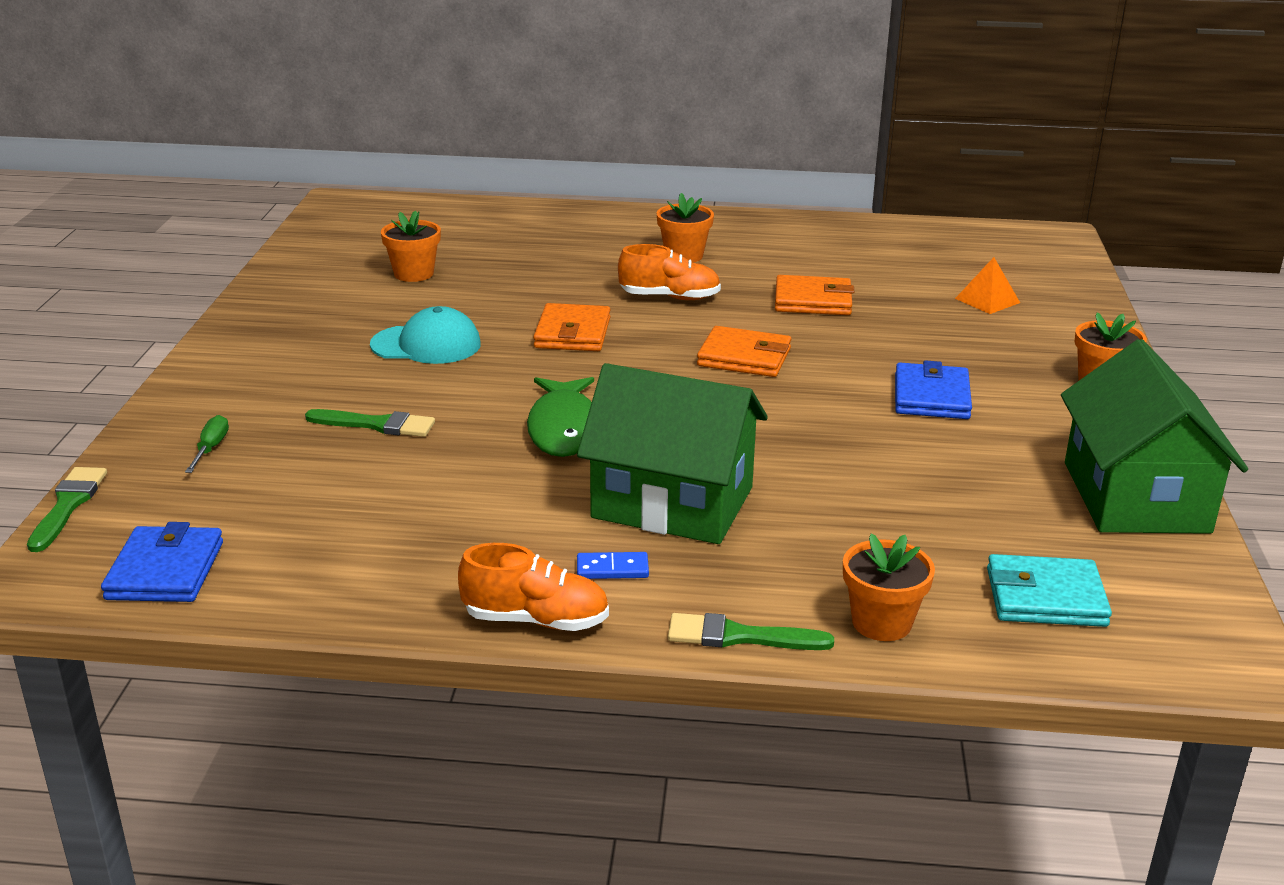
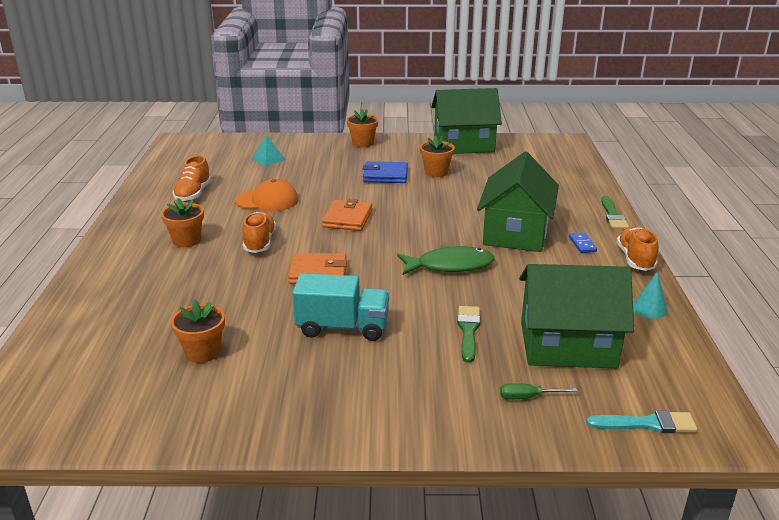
camera: 95 degrees left, 0 degrees up
green brush [27,467,107,552] -> none
blue wallet [101,522,223,602] -> none
turquoise cap [370,306,481,364] -> turquoise truck [292,273,389,341]
orange wallet [775,275,854,315] -> orange cap [235,179,298,211]
orange flower pot [843,534,935,641] -> orange flower pot moved to [420,135,455,177]
orange pyramid [955,257,1020,314] -> turquoise pyramid [251,135,286,167]
turquoise wallet [987,554,1112,627] -> none
none -> orange shoe [172,155,211,202]
none -> green house [519,264,634,368]
none -> turquoise brush [586,410,698,433]
none -> turquoise cone [633,271,667,318]

